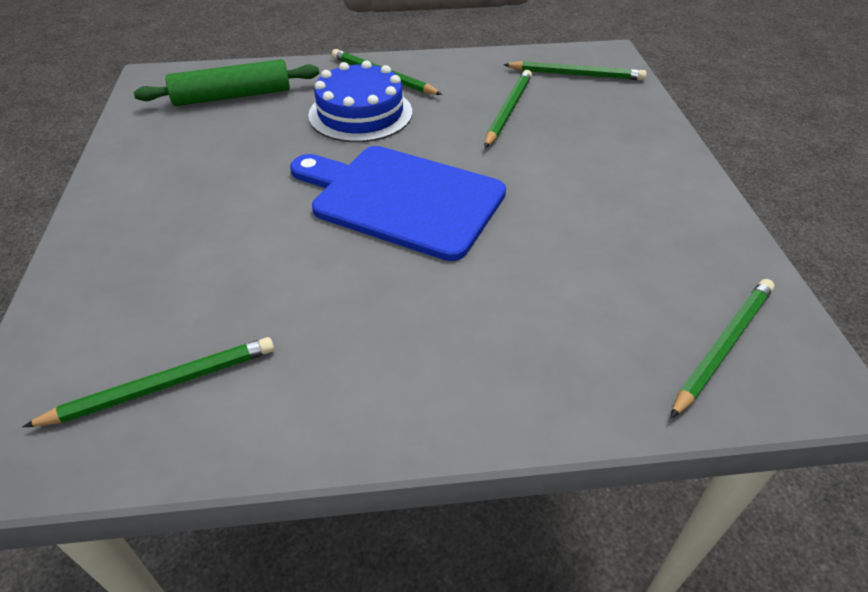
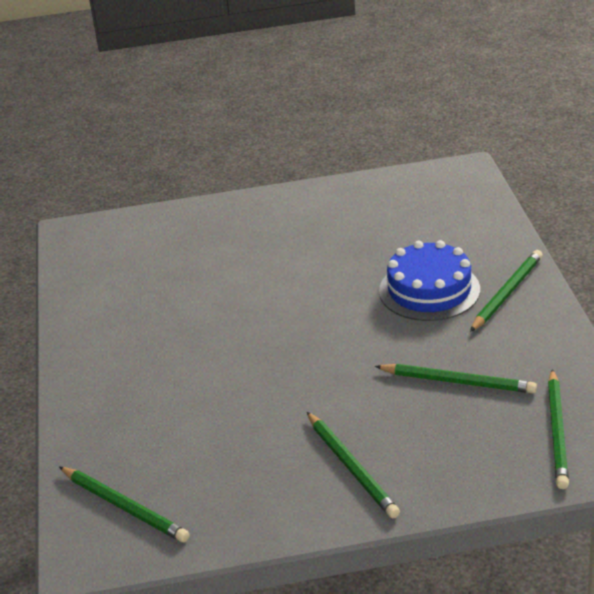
camera: 90 degrees right, 10 degrees down
green pencil [23,337,274,427] -> green pencil moved to [307,412,400,518]
green rolling pin [134,59,319,106] -> none
blue cutting board [290,146,506,261] -> none

